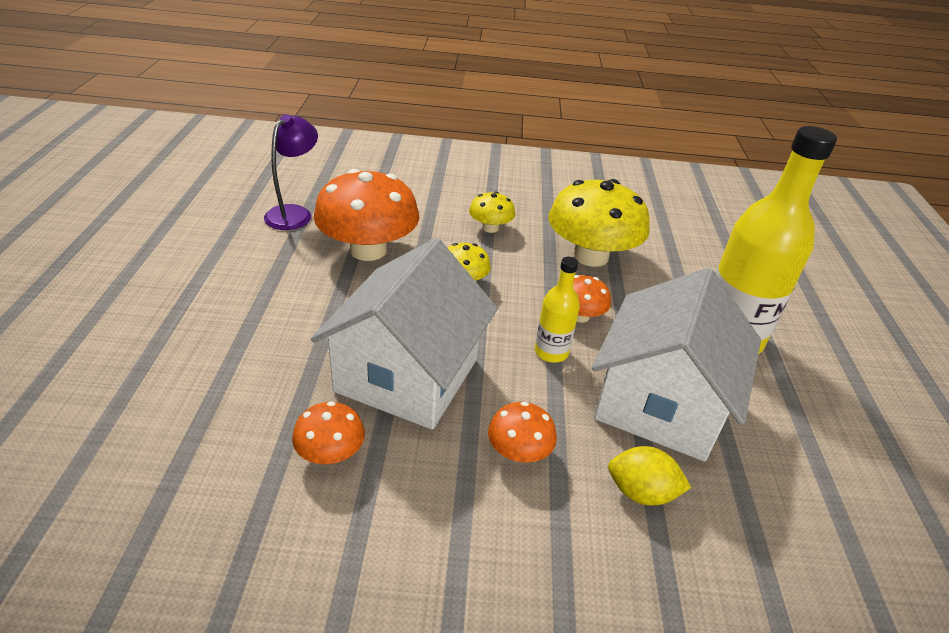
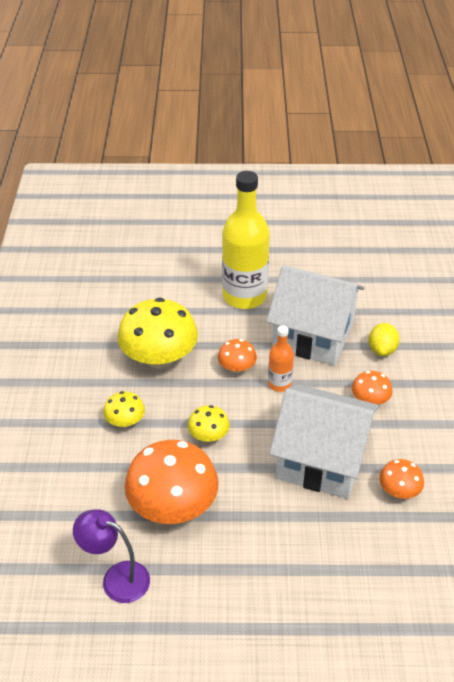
camera: 90 degrees left, 5 degrees up
yellow bottle [535,257,580,363] -> orange bottle [268,325,294,392]

